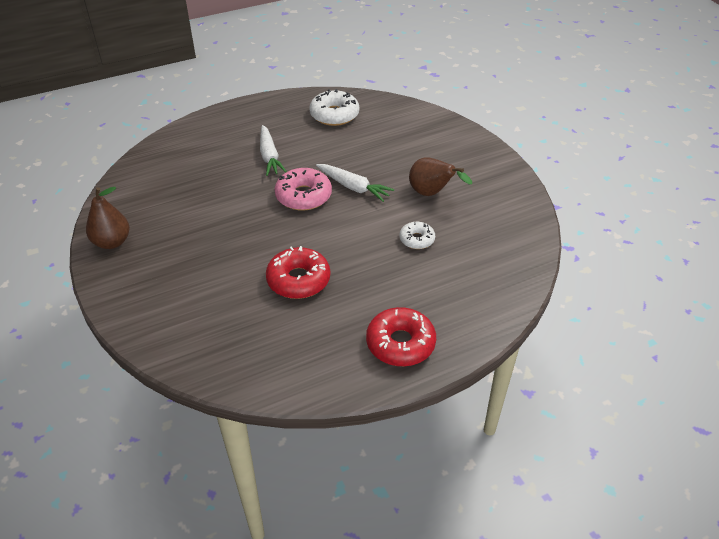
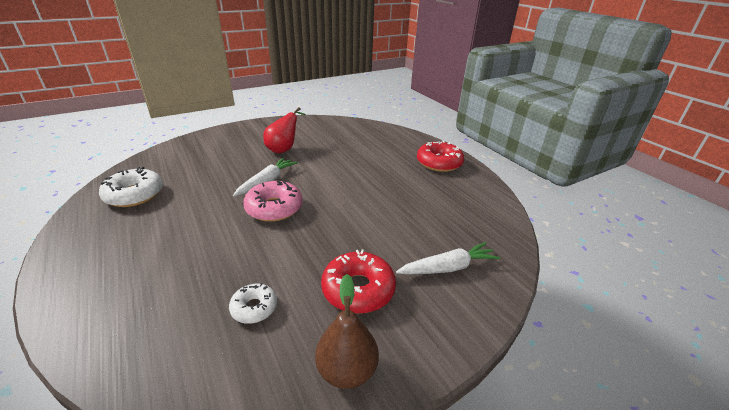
camera: 95 degrees left, 10 degrees down
white carrot [260,125,287,176] -> white carrot moved to [396,242,500,274]
red donut [266,246,330,299] -> red donut moved to [321,250,396,313]
white donut [400,222,435,249] -> white donut moved to [229,283,277,324]
brown pear [409,157,472,196] -> red pear [263,107,306,154]

